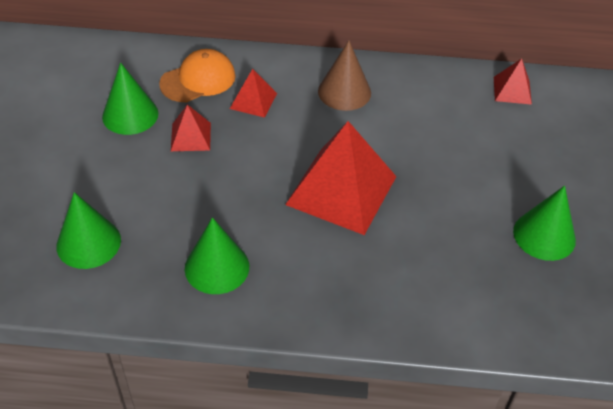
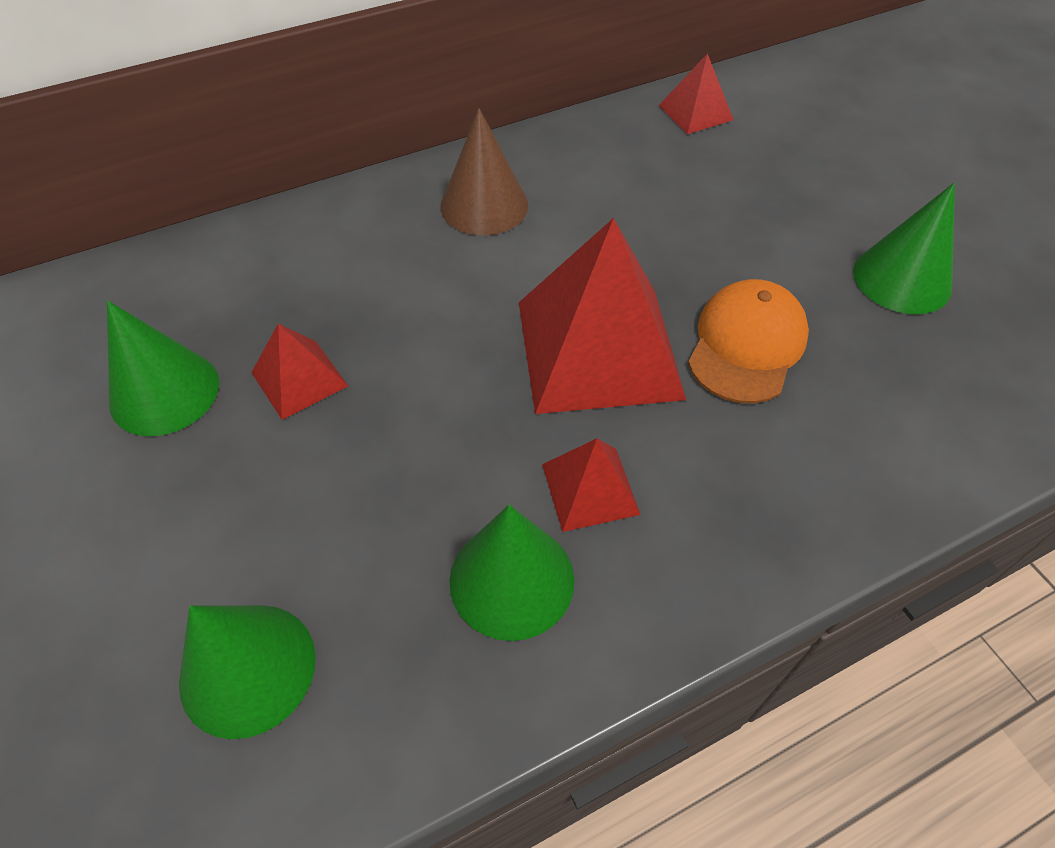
camera: 30 degrees left, 5 degrees up
orange cap [159,49,236,102] -> orange cap moved to [688,279,809,404]
red pyramid [230,69,277,118] -> red pyramid moved to [542,438,641,532]

